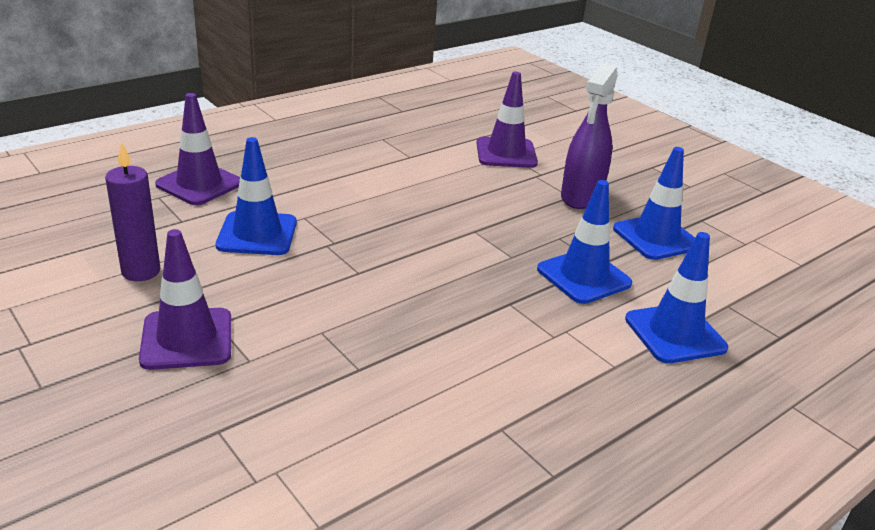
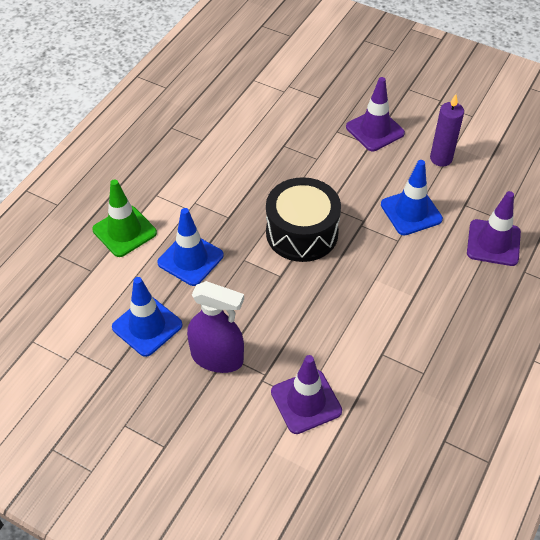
camera: 160 degrees right, 20 degrees up
purple spray bottle [561,64,618,209] -> purple spray bottle turned 105 degrees clockwise [187,281,244,373]
blue traffic cone [625,232,728,363] -> green traffic cone [92,179,157,257]
none -> black drum [266,177,341,262]

